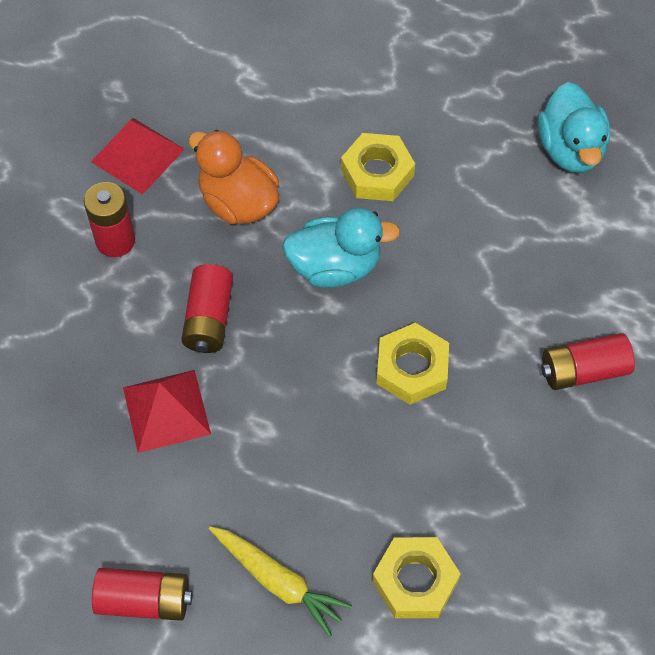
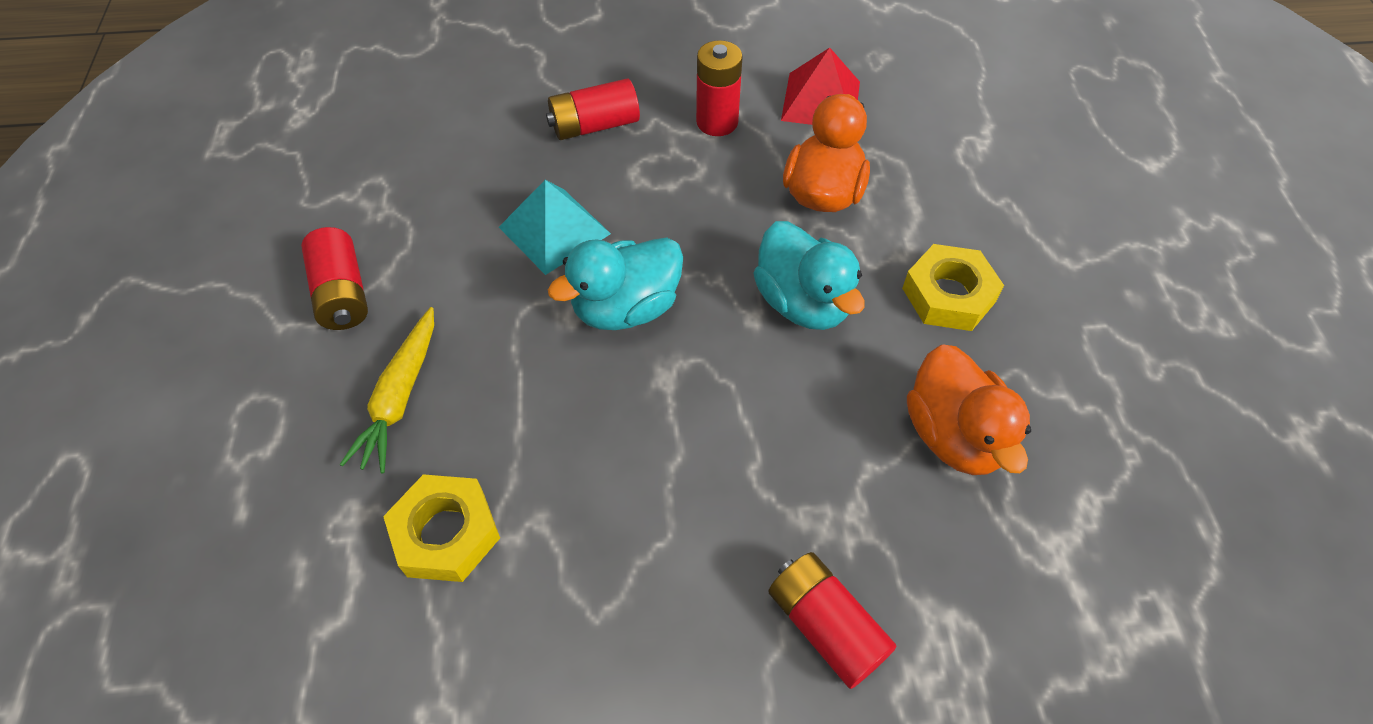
camera: 65 degrees right, 5 degrees down
red pyramid [123,370,211,453] -> turquoise pyramid [499,180,611,275]
red battery [181,264,233,353] -> red battery moved to [546,78,640,140]
yellow nut [377,323,449,405] -> none
turquoise duck [537,82,610,173] -> turquoise duck moved to [548,238,683,330]
none -> orange duck [907,345,1031,475]

